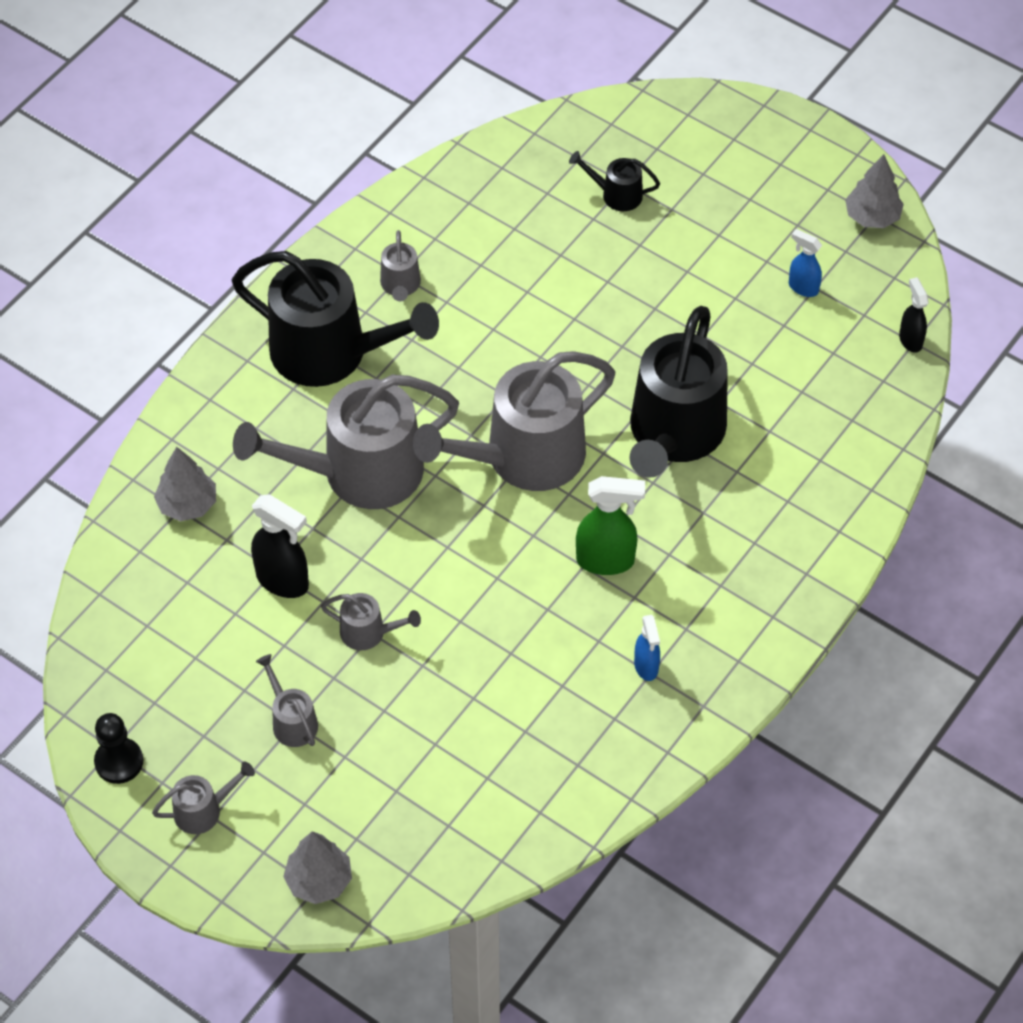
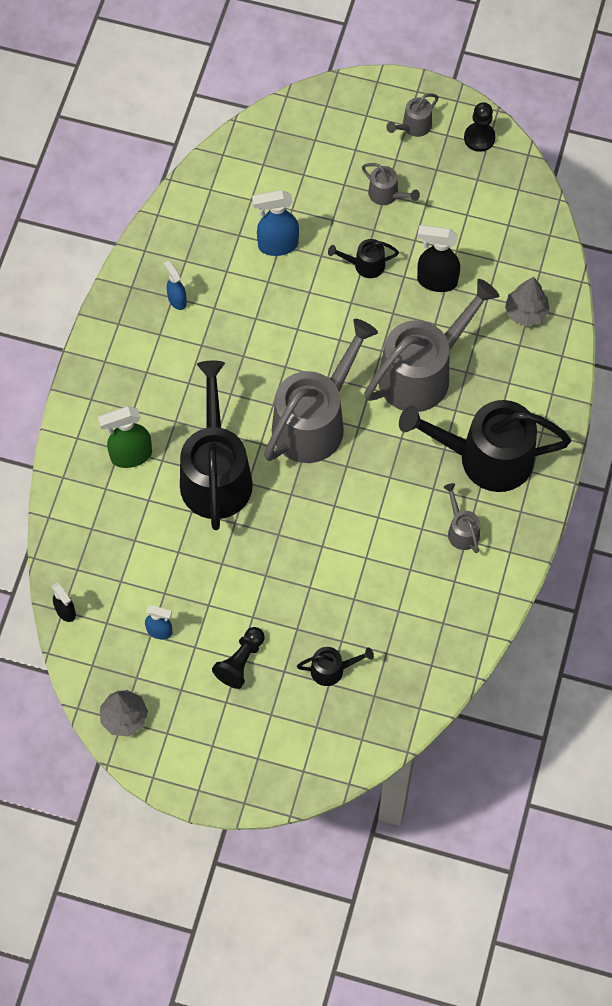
camera: 160 degrees right, 10 degrees up
grey tree [283,831,352,904] -> none
grey watering can [321,593,421,650] -> black watering can [328,239,399,278]
green spray bottle [576,476,645,575] -> green spray bottle moved to [98,406,152,468]
none -> black pawn [212,627,265,689]
none -> blue spray bottle [252,190,299,256]

